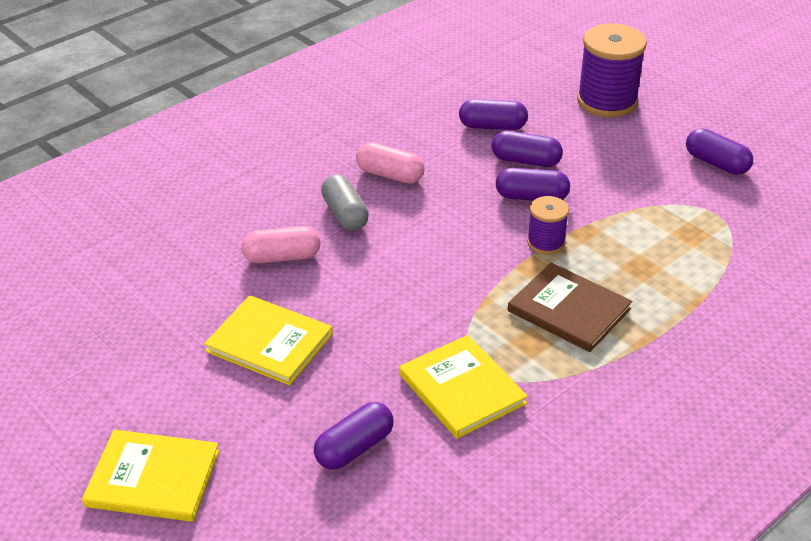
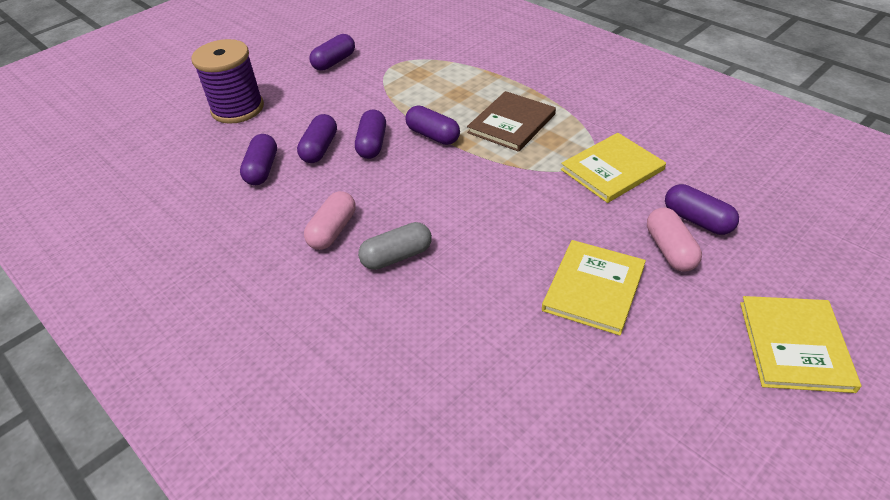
camera: 90 degrees left, 5 degrees up
pink capsule [241,226,321,264] -> pink capsule moved to [647,208,702,271]
purple spool [527,196,569,255] -> purple capsule [406,106,460,145]

